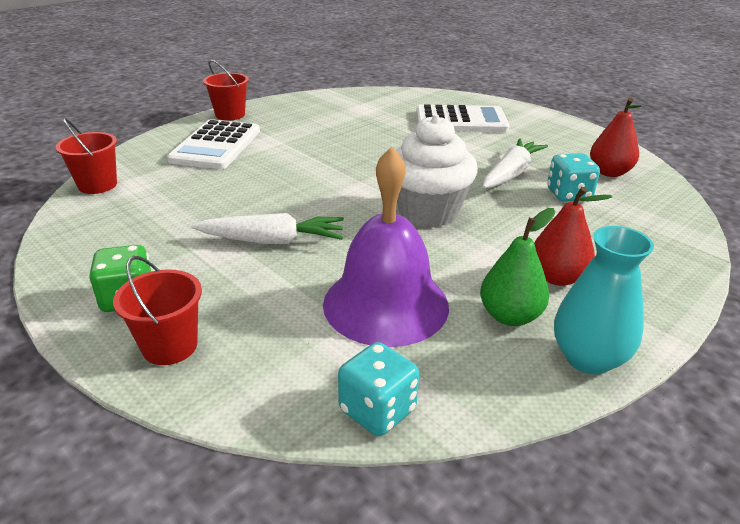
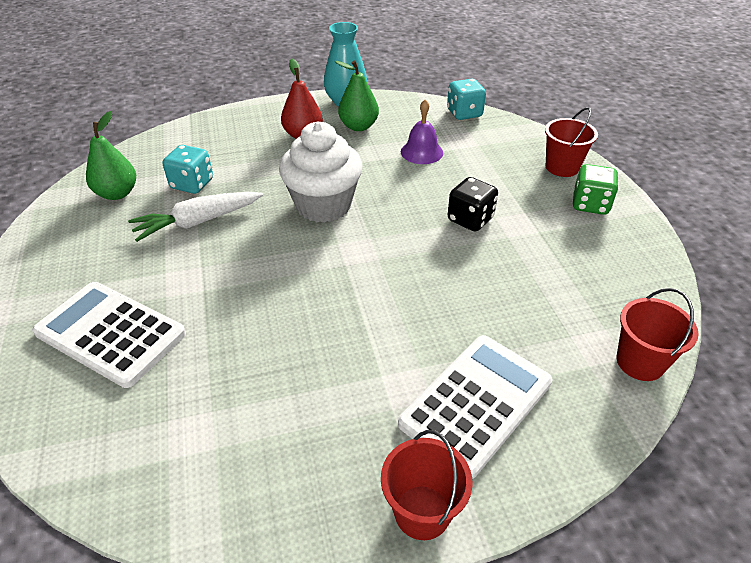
camera: 150 degrees left, 10 degrees up
white carrot [191,213,344,244] -> black dice [448,177,498,232]
purple bell [323,147,449,347] -> purple bell [401,99,443,164], size x0.52
red pear [590,98,642,177] -> green pear [86,111,136,200]

